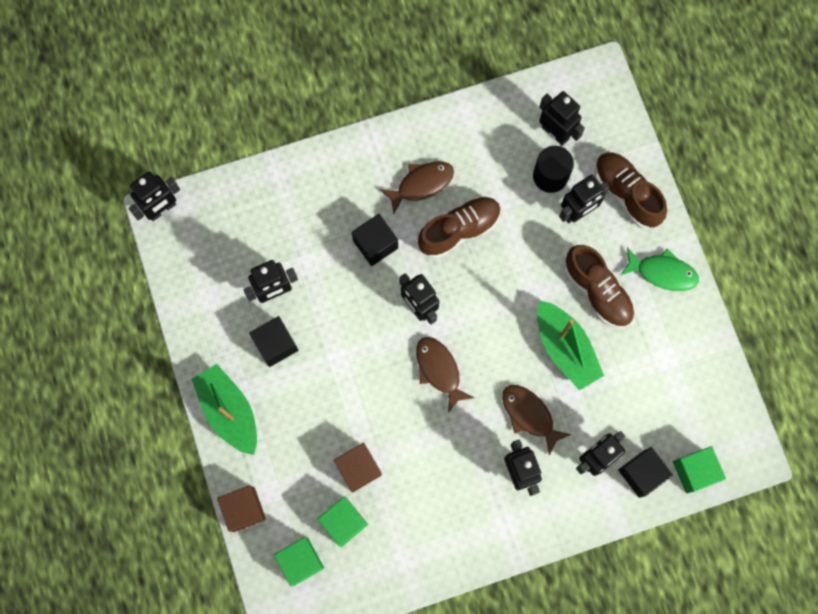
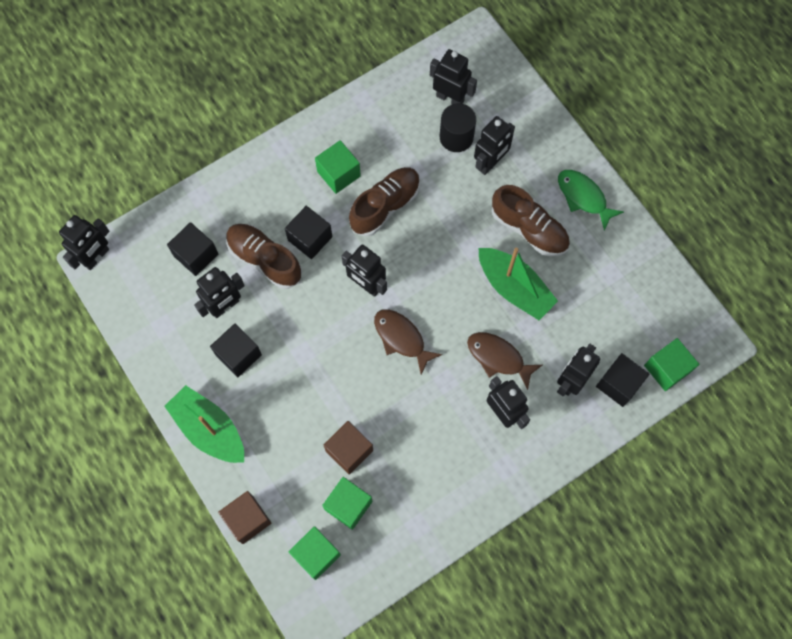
camera: 15 degrees left, 5 degrees down
brown fish [379,161,454,214] -> green cube [315,140,361,194]
brown shoe [595,152,667,229] -> brown shoe moved to [226,224,302,289]
green fish [621,247,699,291] -> green fish turned 135 degrees counterclockwise [558,170,624,231]
none -> black cube [167,222,218,276]

